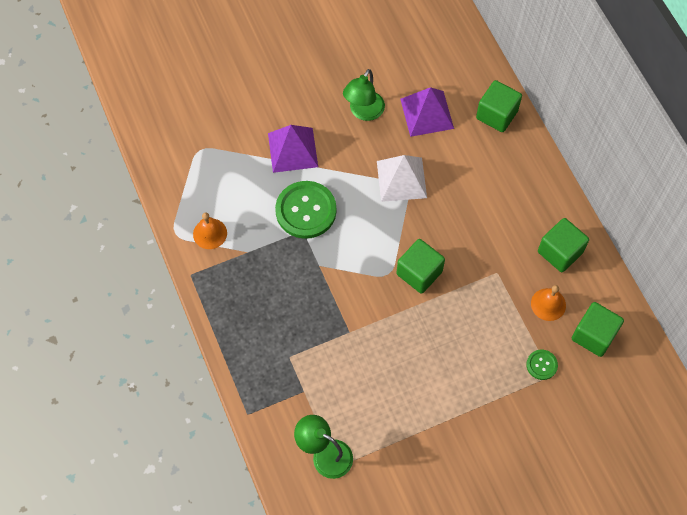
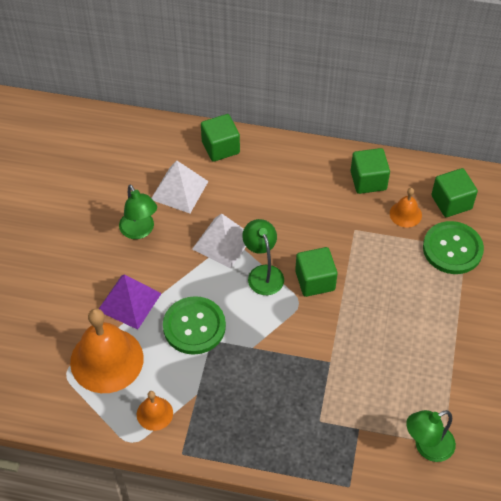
camera: 55 degrees left, 10 degrees down
purple pyramid [400,87,454,137] -> white pyramid [152,161,208,213]
green button [526,350,558,380] -> green button [423,221,484,274], size x2.09
none -> orange bell [70,308,144,393]
none -> green lamp [242,219,284,295]

